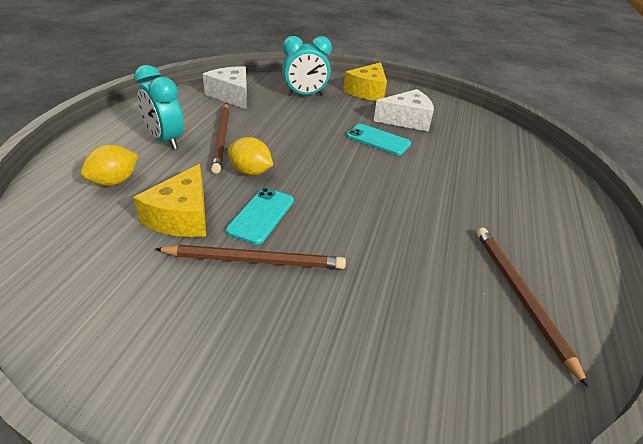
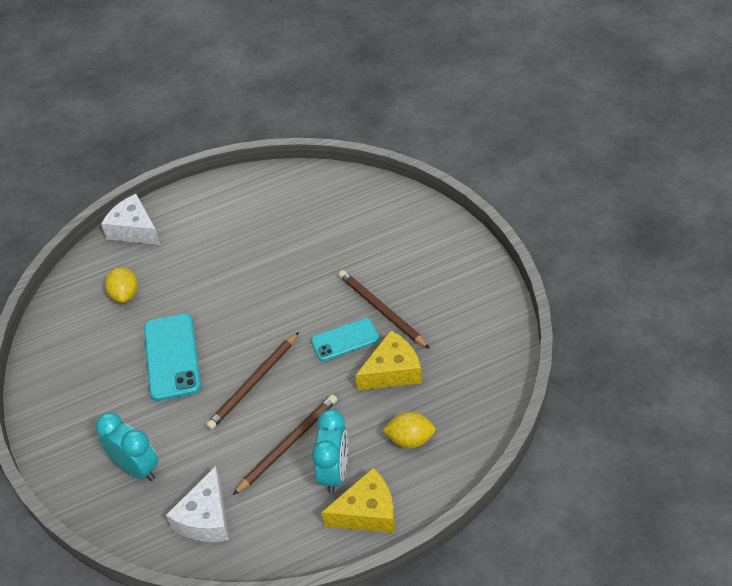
camera: 125 degrees left, 10 degrees up
yellow lemon [228,137,273,175] -> yellow lemon moved to [105,267,138,303]
yellow cheese [343,62,387,101] -> yellow cheese moved to [321,468,395,533]
turquoise phone [346,124,411,155] -> turquoise phone [144,314,201,401], size x1.55
white cheese [374,89,434,132] -> white cheese moved to [101,194,161,245]
brown pencil [477,227,589,388] -> brown pencil moved to [206,332,299,430]

